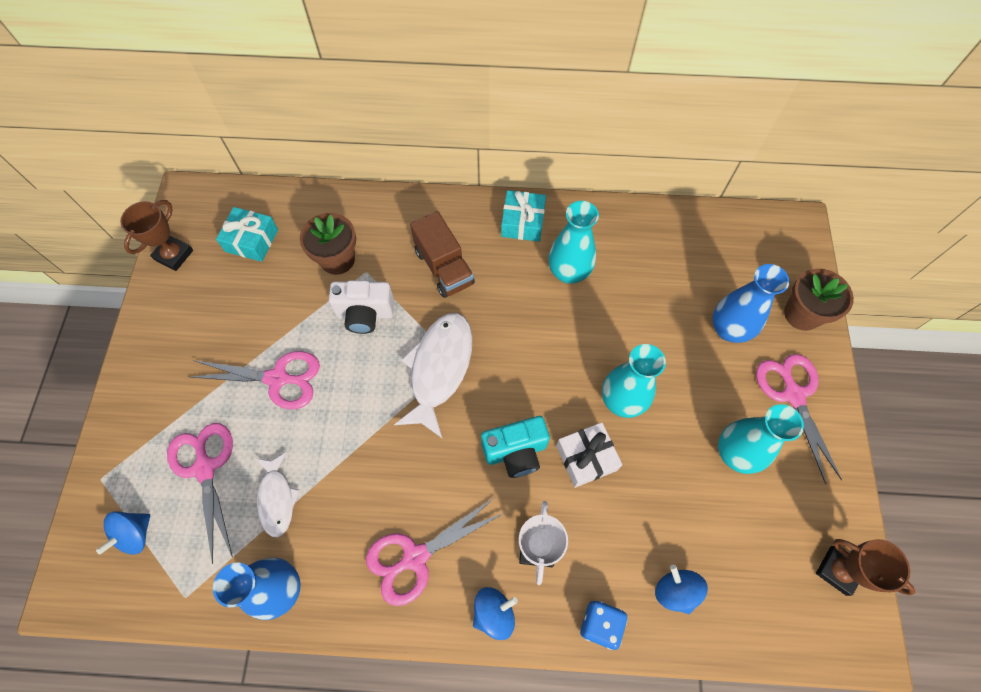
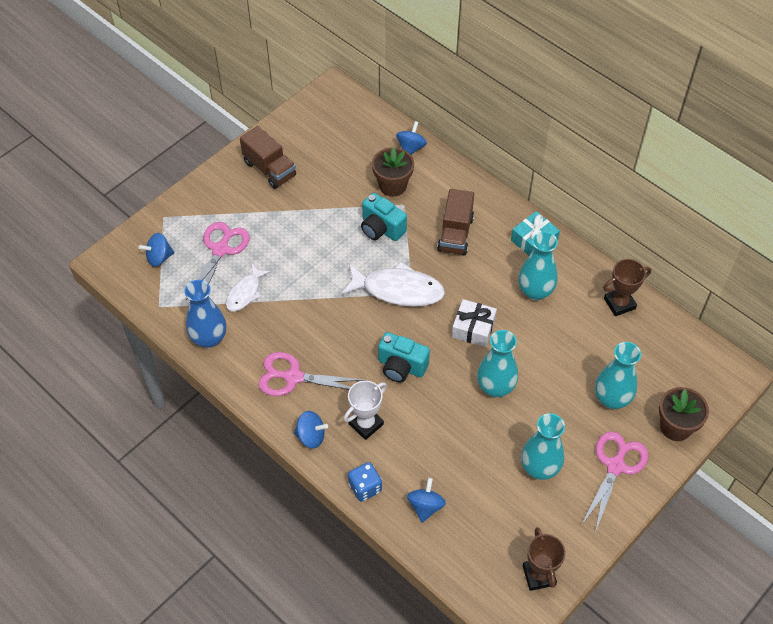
camera: 40 degrees right, 10 degrees down
brown trophy [120,200,193,271] -> brown trophy moved to [603,259,651,316]
pink scissors [189,351,320,409] -> none
turquoise gift [216,207,278,262] -> none
white camera [329,280,394,334] -> turquoise camera [361,193,407,241]
white fish [394,313,472,439] -> white fish turned 45 degrees clockwise [341,261,445,307]
white gift [556,422,622,488] -> white gift moved to [452,299,497,347]
blue vase [712,264,790,343] -> turquoise vase [595,342,641,409]
none -> brown truck [240,126,296,189]
none -> blue spinning top [396,121,427,155]

